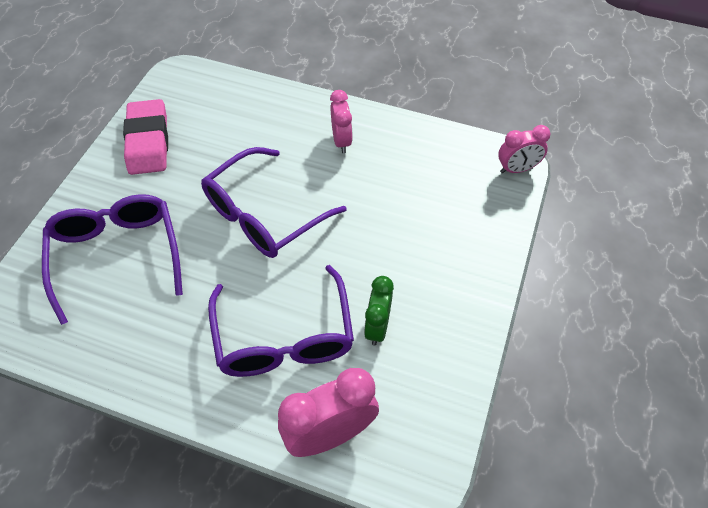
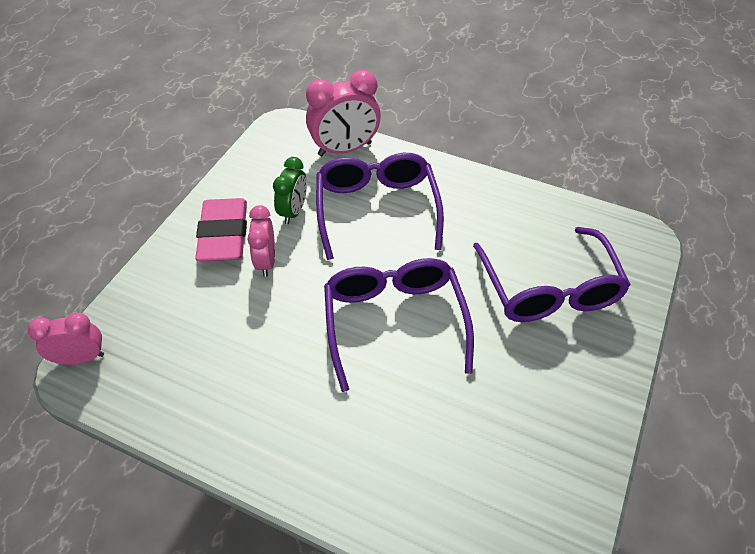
camera: 175 degrees left, 5 degrees down
pink eraser [123,99,168,175] -> pink eraser moved to [195,198,247,261]
purple glasses [201,147,346,258] -> purple glasses turned 60 degrees counterclockwise [324,258,474,392]
pink clock [330,90,353,153] -> pink clock moved to [247,205,275,277]

